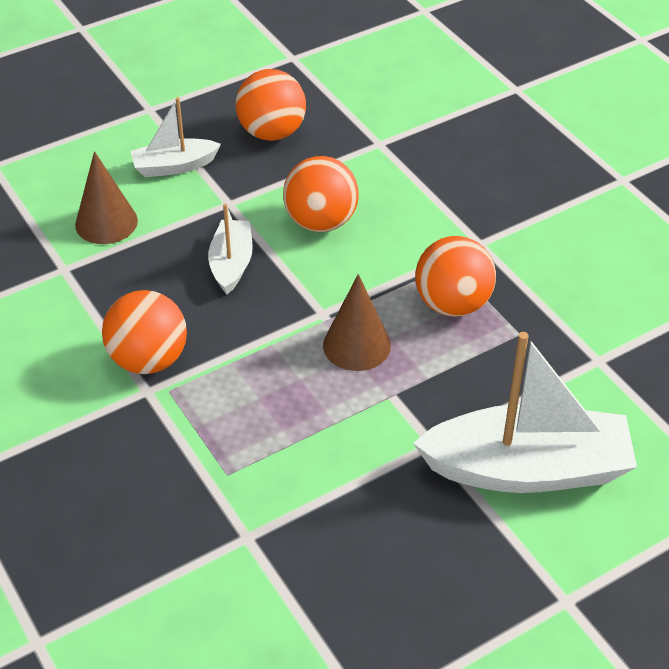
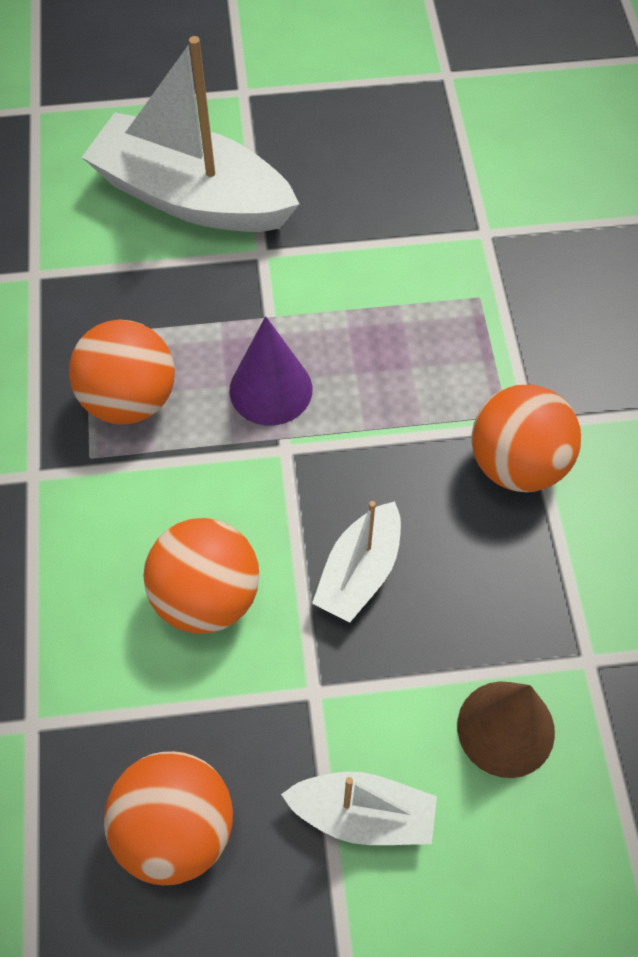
camera: 155 degrees left, 15 degrees up
brown cone [323,274,391,371] -> purple cone [229,316,312,425]

